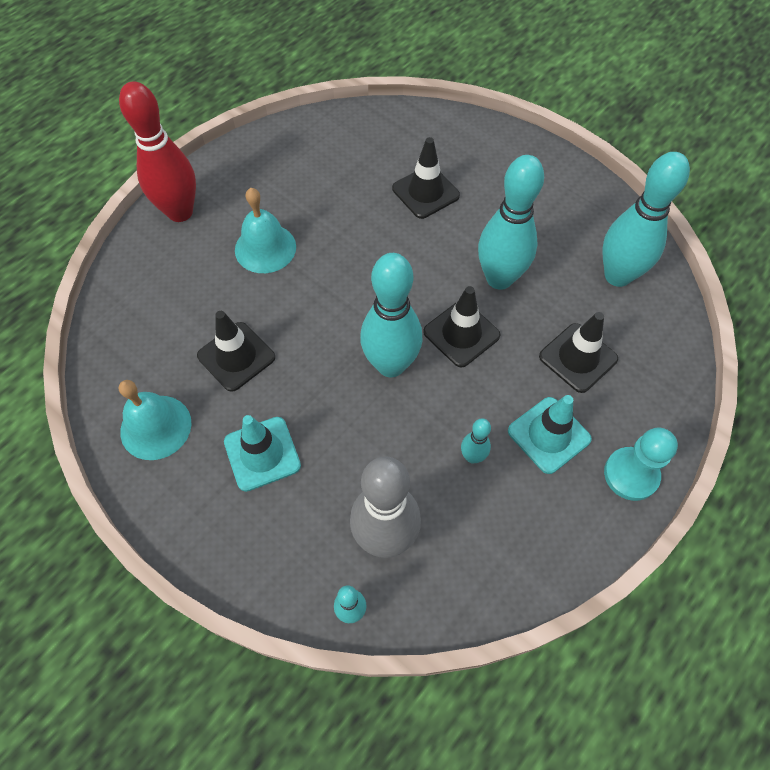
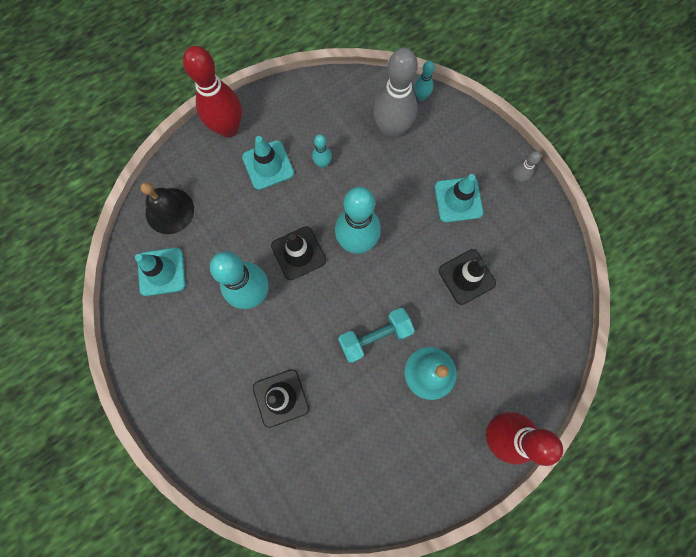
camera: 165 degrees left, 15 degrees up
turquoise bell [119,380,191,460] -> none
black traffic cone [539,312,618,393] -> none
turquoise bowling pin [602,152,690,287] -> turquoise traffic cone [135,248,186,296]
turquoise pawn [604,428,678,501] -> red bowling pin [183,46,242,138]
none -> black bell [140,182,194,234]
none -> turquoise dumbbell [338,308,415,363]
none -> grey bowling pin [512,151,541,184]

